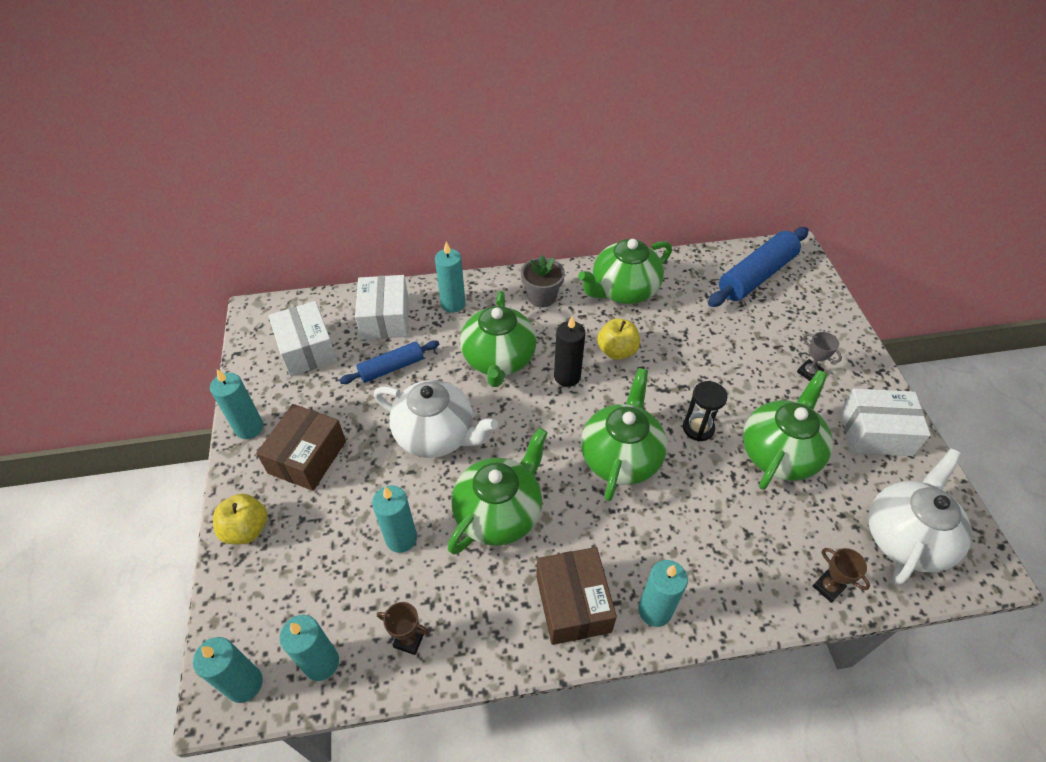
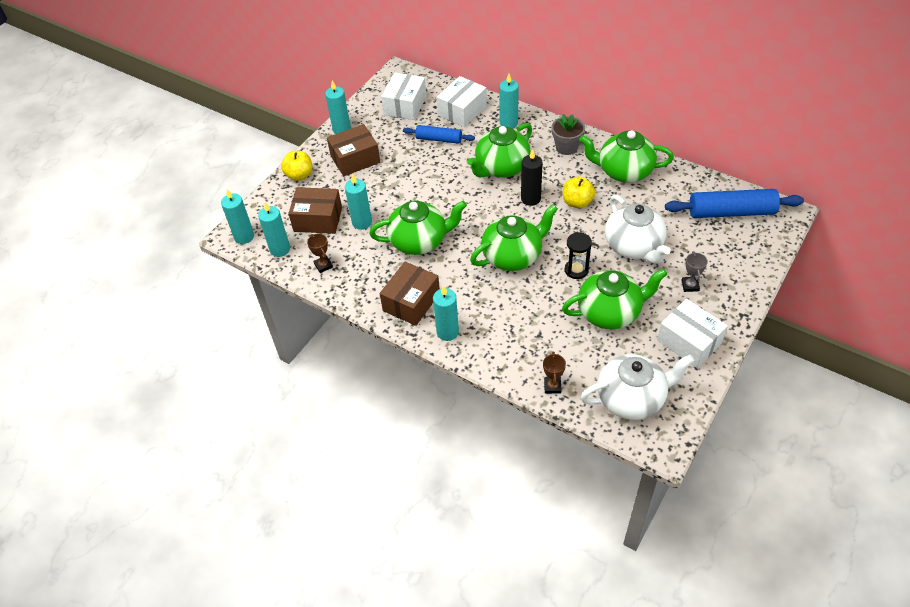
camera: 45 degrees right, 0 degrees up
white teapot [374,380,498,458] -> white teapot moved to [605,195,671,264]
none -> brown box [288,187,342,234]

